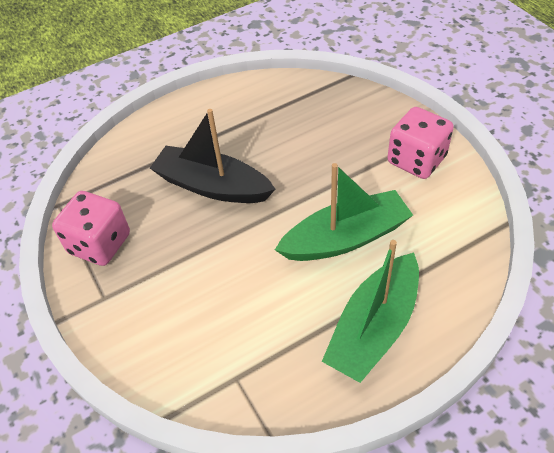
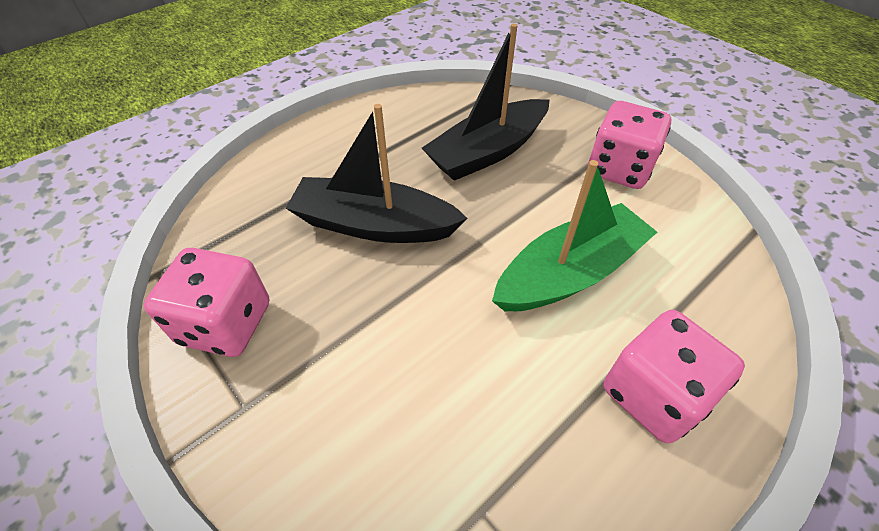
camera: 15 degrees left, 0 degrees up
green boat [322,240,419,383] -> pink dice [603,310,745,443]
none -> black boat [422,24,550,181]

